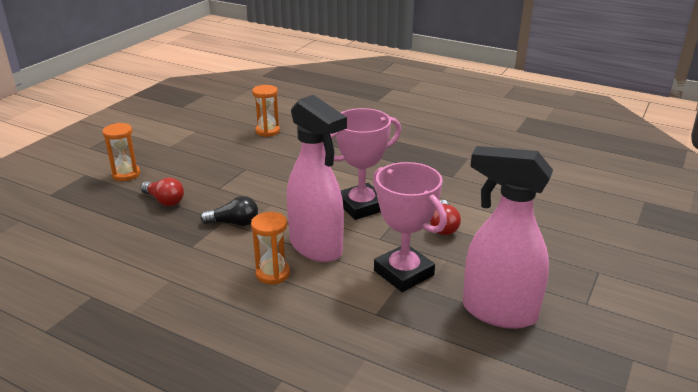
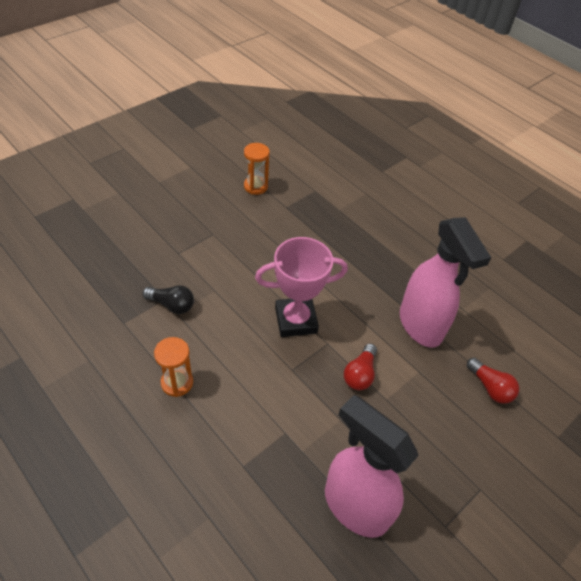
camera: 15 degrees right, 20 degrees up
orange hourglass [102,123,140,181] -> none
red light bulb [141,177,184,206] -> red light bulb moved to [467,358,519,404]
pink spray bottle [287,95,347,262] -> pink spray bottle moved to [400,217,491,348]
pink trophy [373,162,447,292] -> none

